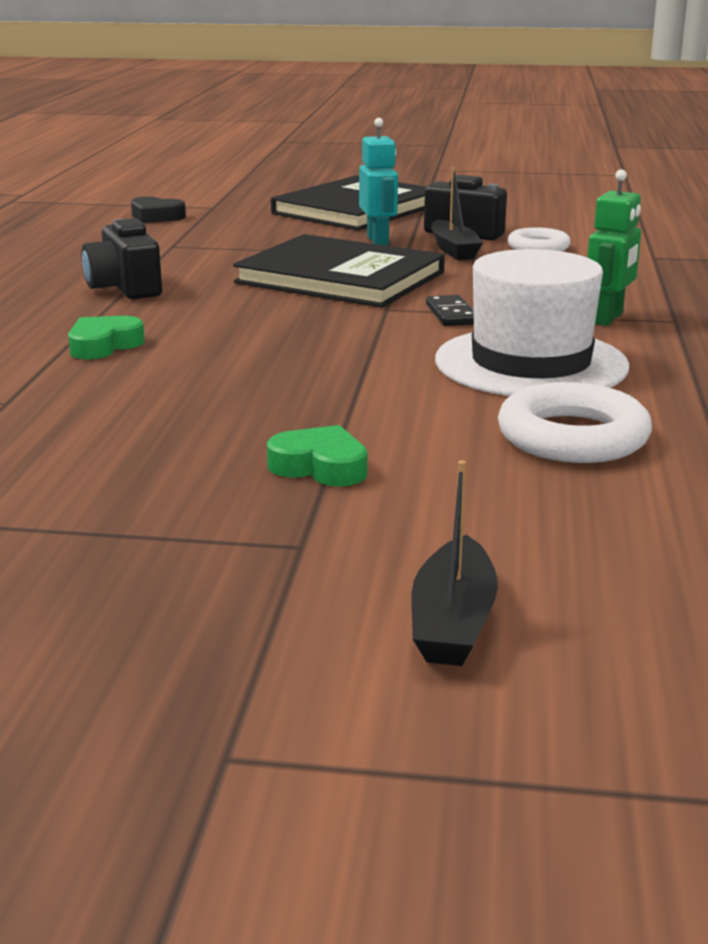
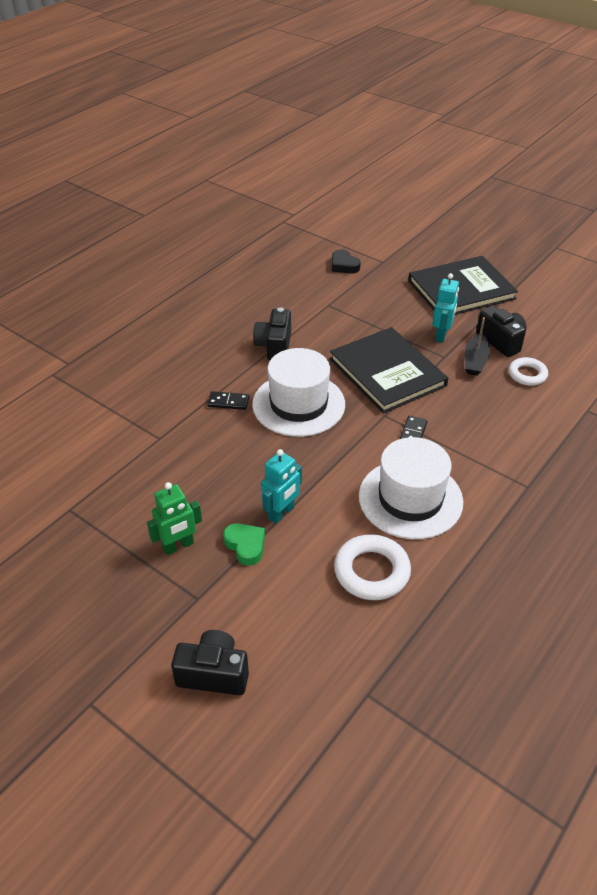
camera: 30 degrees right, 20 degrees up
green heart [68,316,145,359] -> black domino [207,391,249,410]
black boat [411,460,498,666] -> black camera [171,630,249,695]
green robot [587,169,641,326] -> green robot moved to [147,482,202,555]
none -> white hat [252,348,345,437]
none -> turquoise robot [261,449,302,524]

